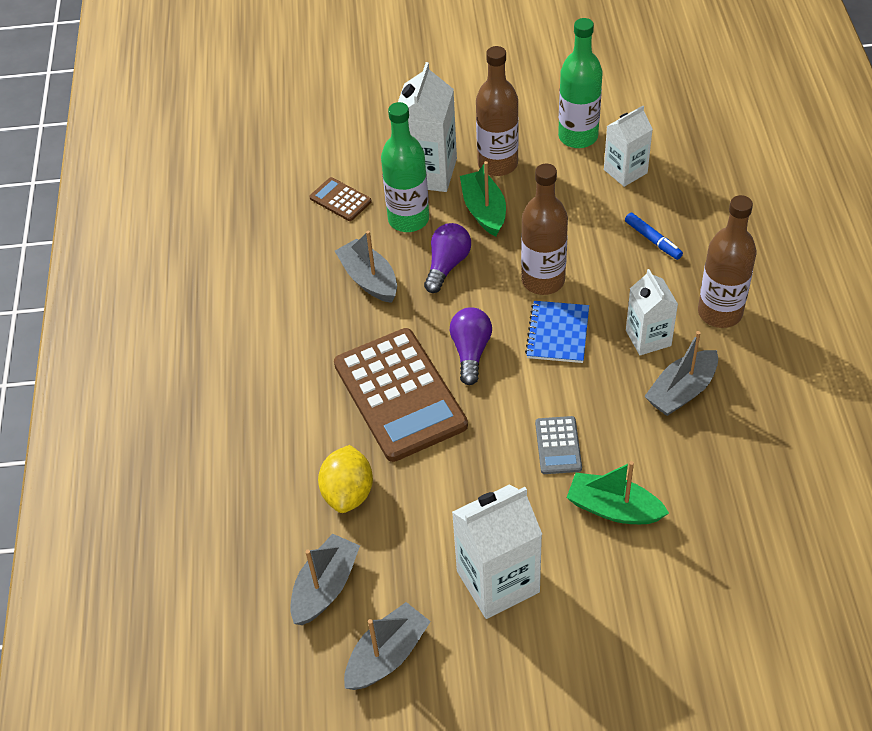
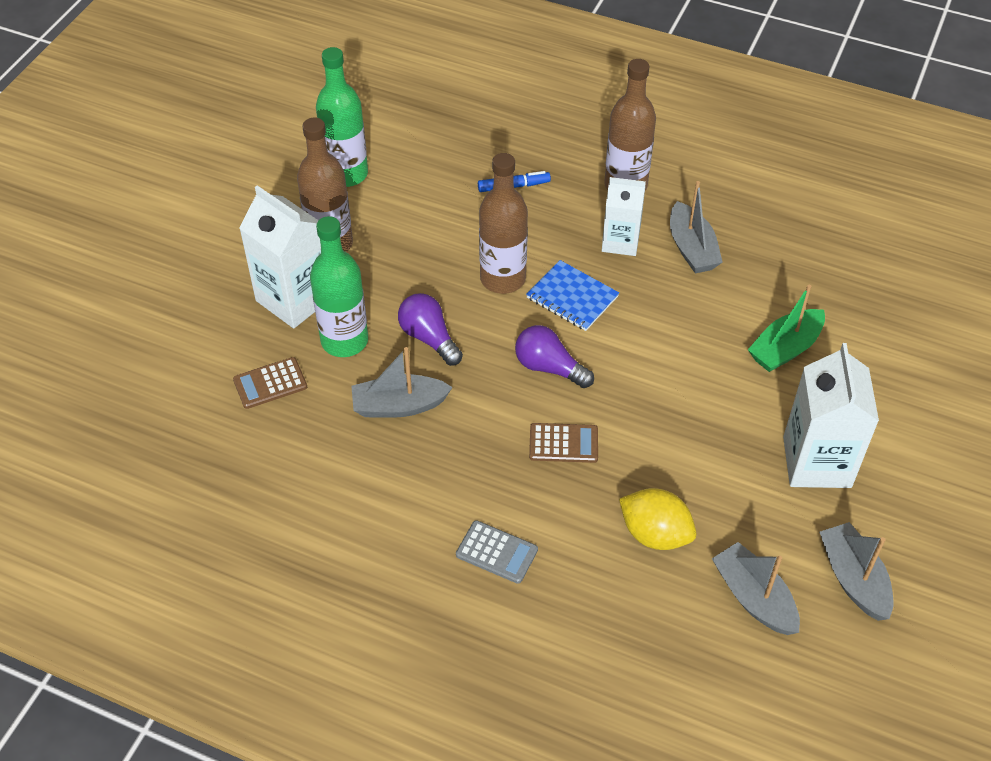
camera: 65 degrees left, 0 degrees up
brown calculator [334,328,468,462] -> brown calculator [529,423,598,463], size x0.45
green boat [460,161,506,236] -> none
grey calculator [535,416,582,474] -> grey calculator moved to [456,520,538,584]
white carton [604,106,653,187] -> none

